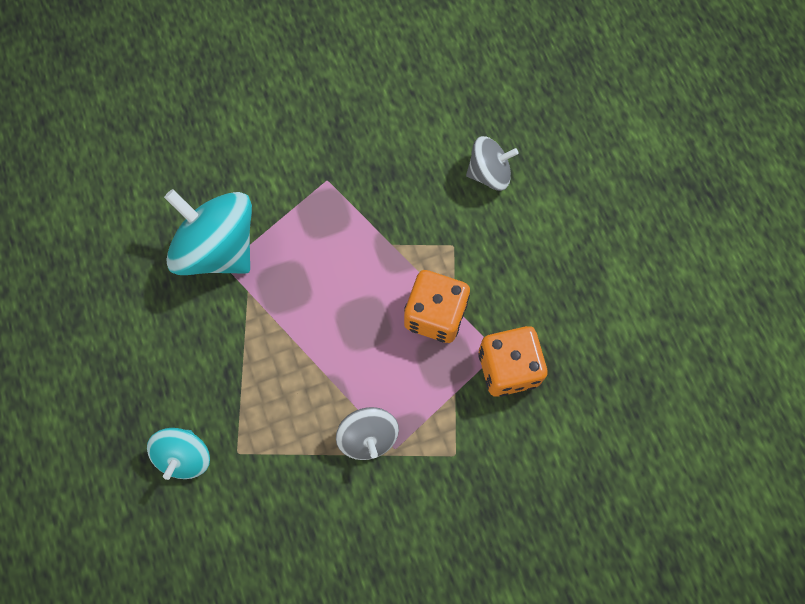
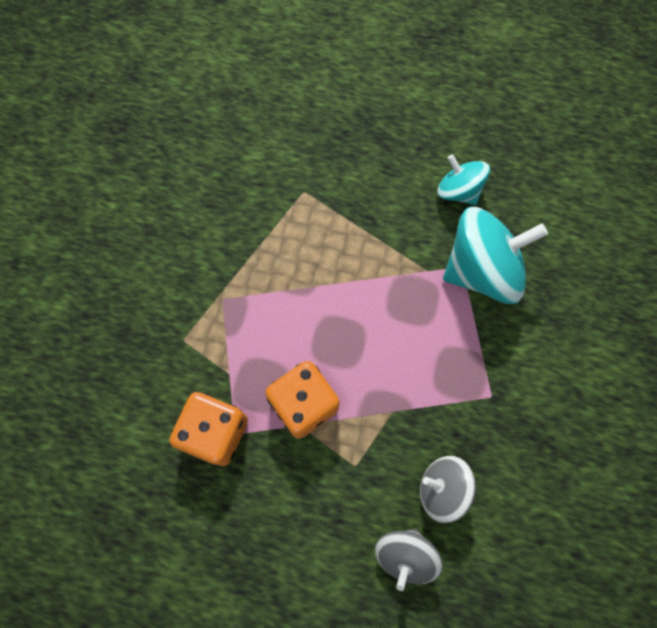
camera: 125 degrees right, 0 degrees up
turquoise spinning top [147,428,210,480] -> turquoise spinning top moved to [437,154,490,205]
grey spinning top [336,407,399,460] -> grey spinning top moved to [420,456,476,523]

